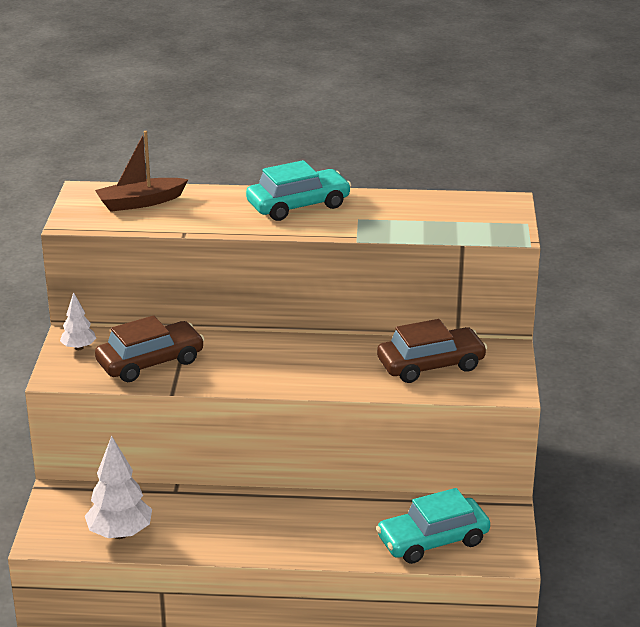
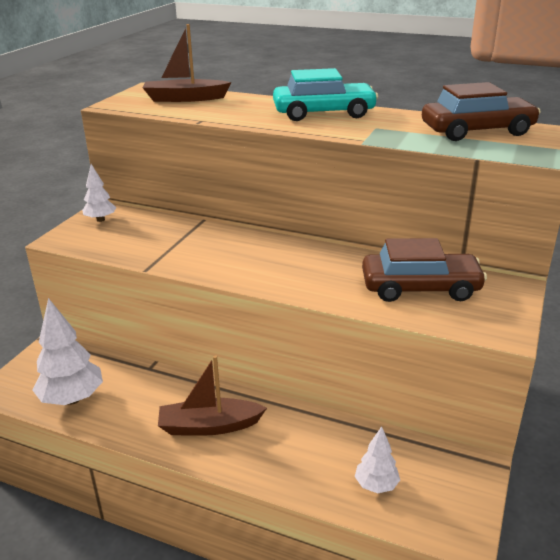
camera: 20 degrees right, 0 degrees up
brown car [95,315,205,382] -> brown car moved to [422,82,541,141]
turquoise car [376,488,490,564] -> white tree [355,426,400,493]
none -> brown boat [158,355,267,436]

